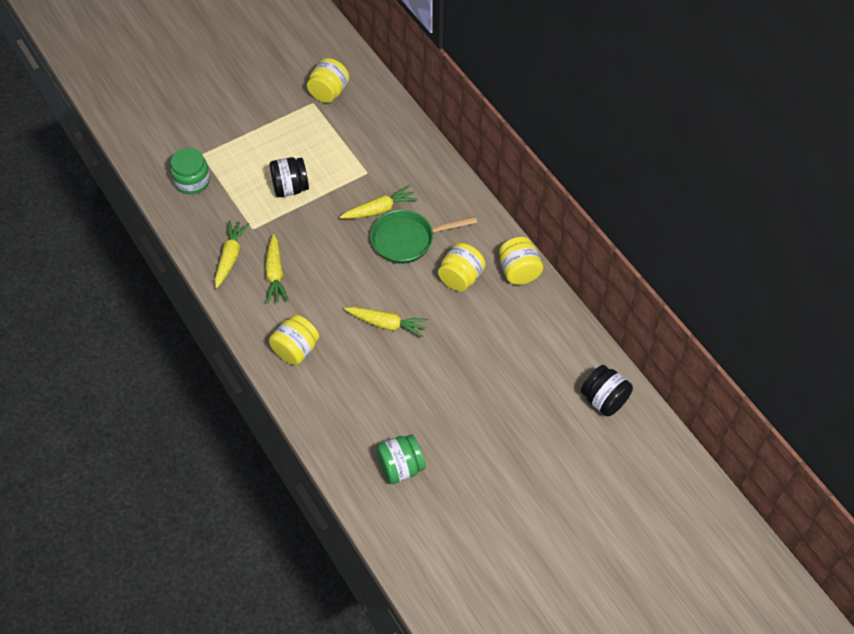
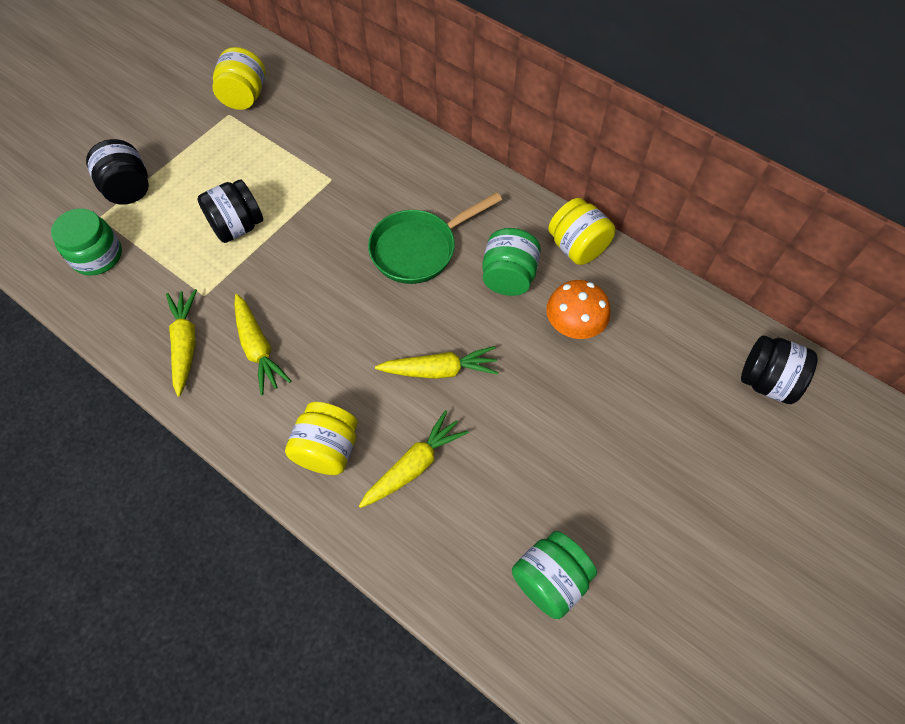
camera: 20 degrees left, 5 degrees up
yellow carrot [339,185,418,219] -> yellow carrot moved to [359,410,469,508]
yellow jar [438,243,486,292] -> green jar [482,228,541,296]
none -> black jar [86,139,149,205]
none -> orange mushroom [547,280,610,339]

